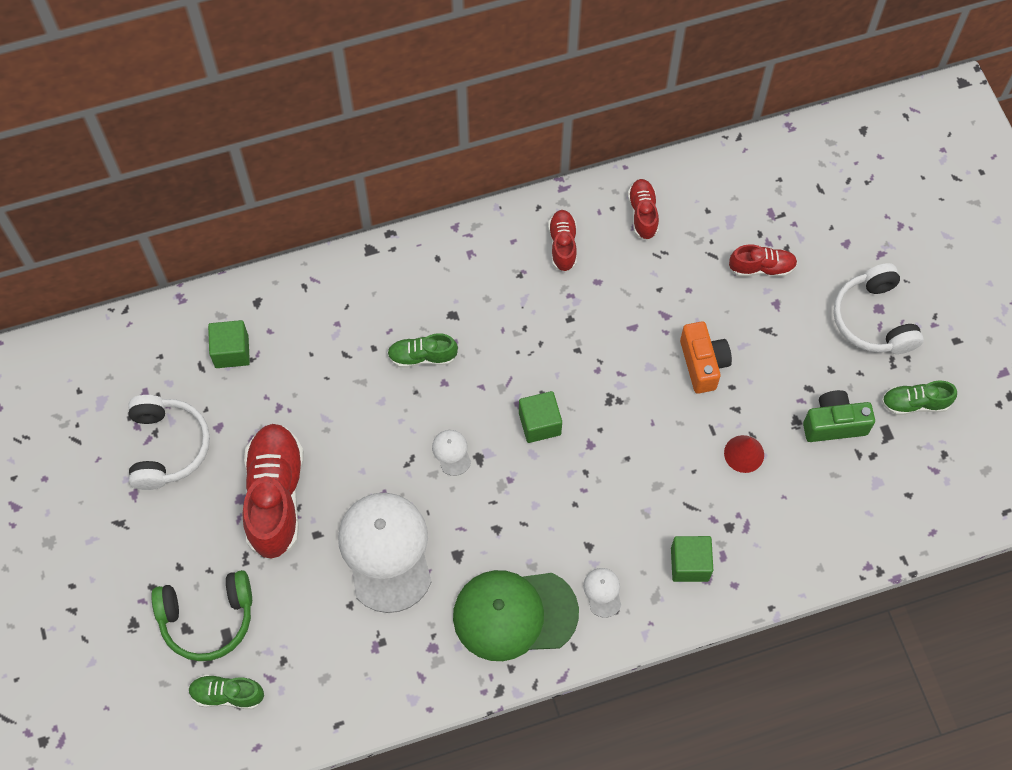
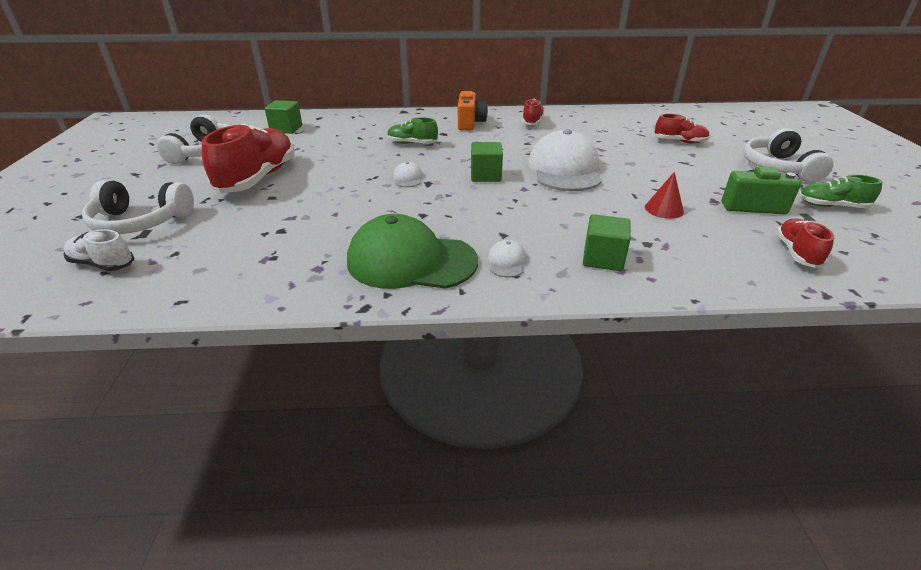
camera: 15 degrees right, 30 degrees down
green headphones [151,570,252,661] -> white headphones [82,180,194,234]
green shoe [188,675,264,709] -> white shoe [63,229,134,271]
white cap [338,493,432,613] -> white cap moved to [528,129,601,191]
red shoe [628,179,659,240] -> red shoe moved to [776,219,834,268]
orange camera [680,321,732,394] -> orange camera moved to [458,91,488,130]

